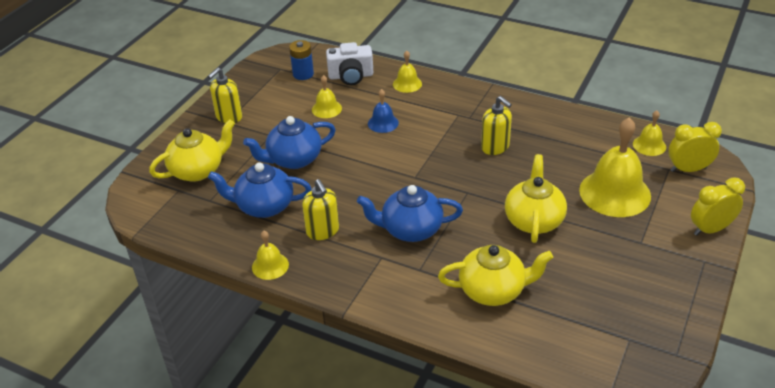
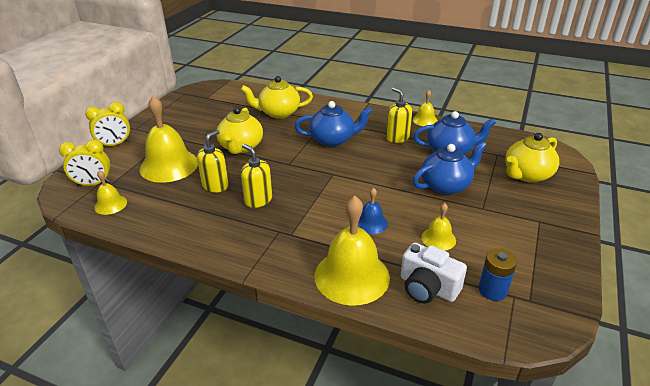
camera: 175 degrees right, 5 degrees down
yellow soap dispenser [208,68,242,123] -> yellow soap dispenser moved to [197,130,229,193]
white camera [326,42,373,85] -> white camera turned 135 degrees counterclockwise [401,243,467,304]
yellow bell [393,50,422,93] -> yellow bell [314,196,390,306], size x2.03

